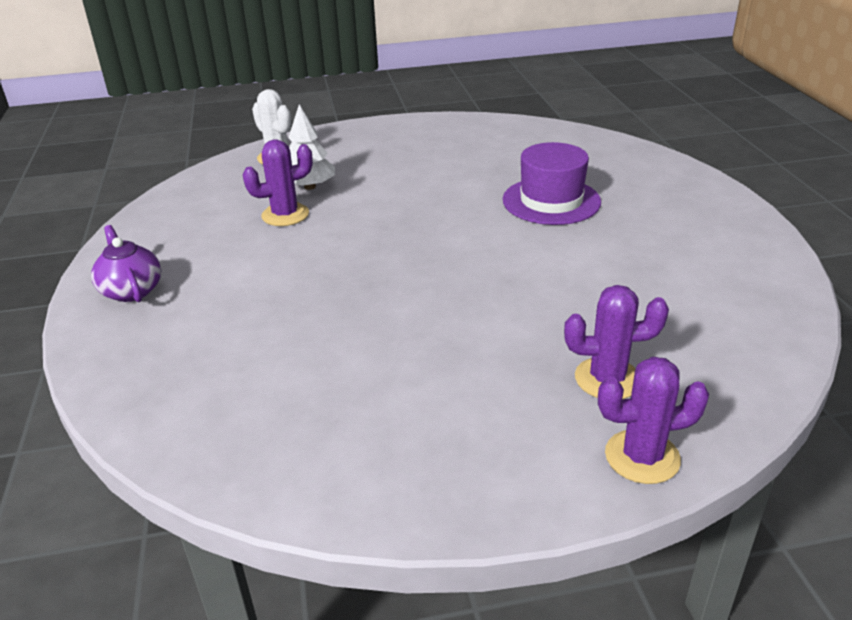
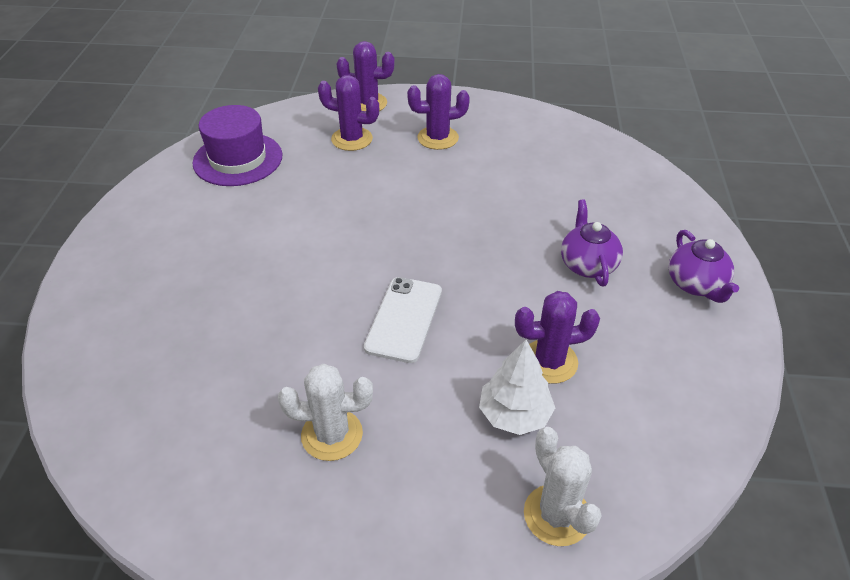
camera: 165 degrees left, 10 degrees up
purple hat [503,142,601,225] -> purple hat moved to [192,105,282,186]
none -> white cactus [278,364,373,461]
none -> white phone [364,277,442,363]
none -> purple cactus [407,74,470,150]
none -> purple teapot [561,200,623,286]

